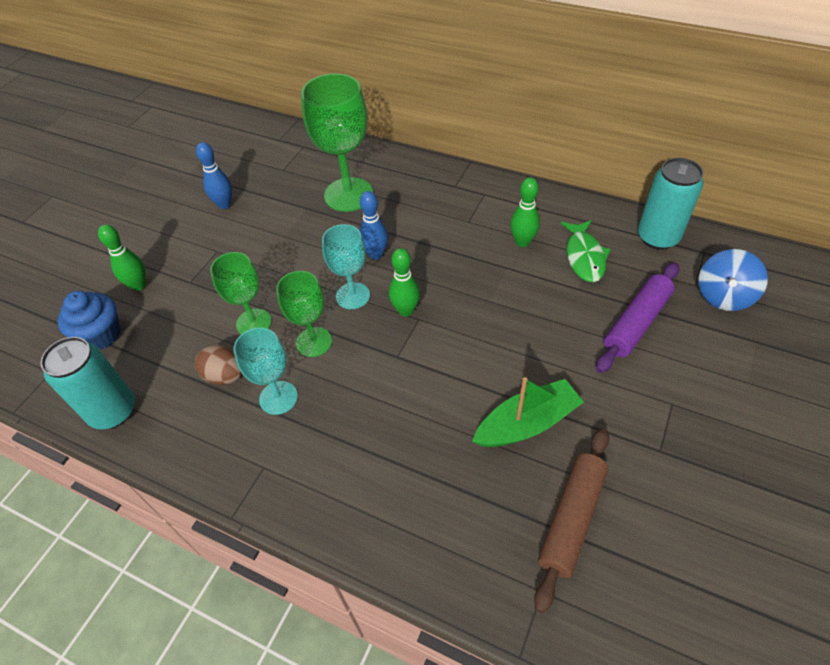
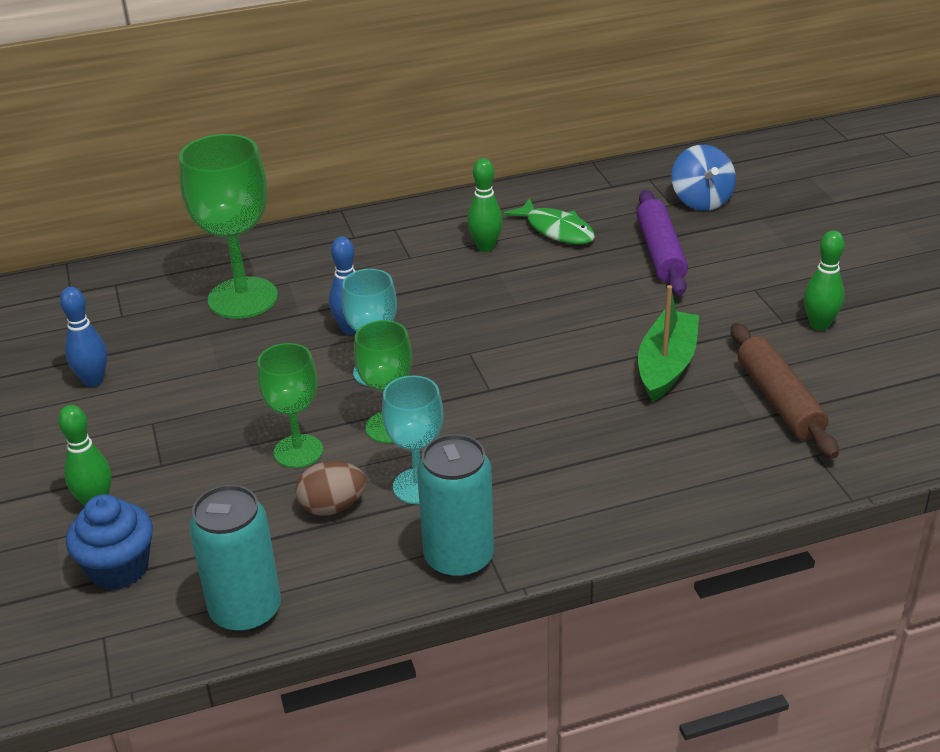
camera: 45 degrees left, 15 degrees down
green bowling pin [389,248,420,317] -> green bowling pin moved to [804,230,845,331]
turquoise can [638,158,704,250] -> turquoise can moved to [417,434,494,579]

